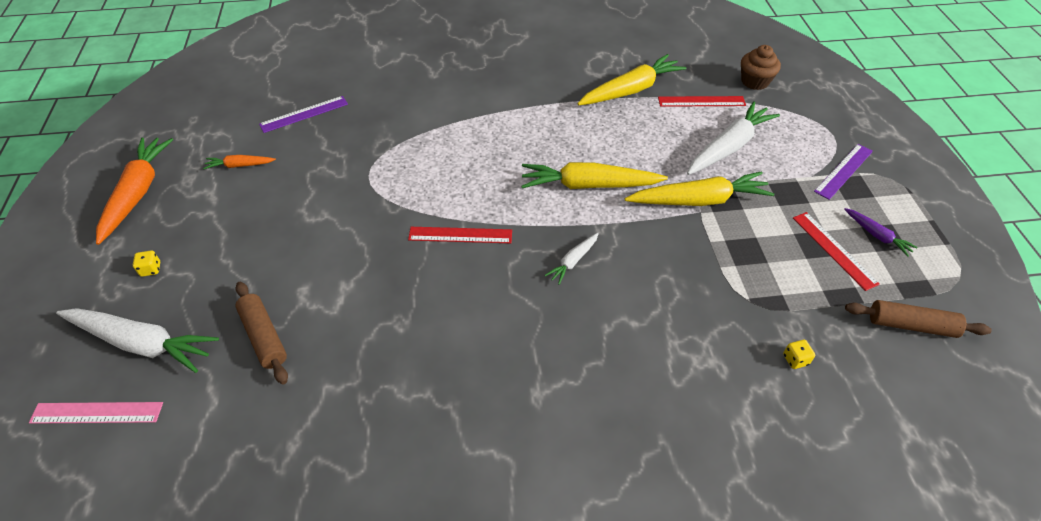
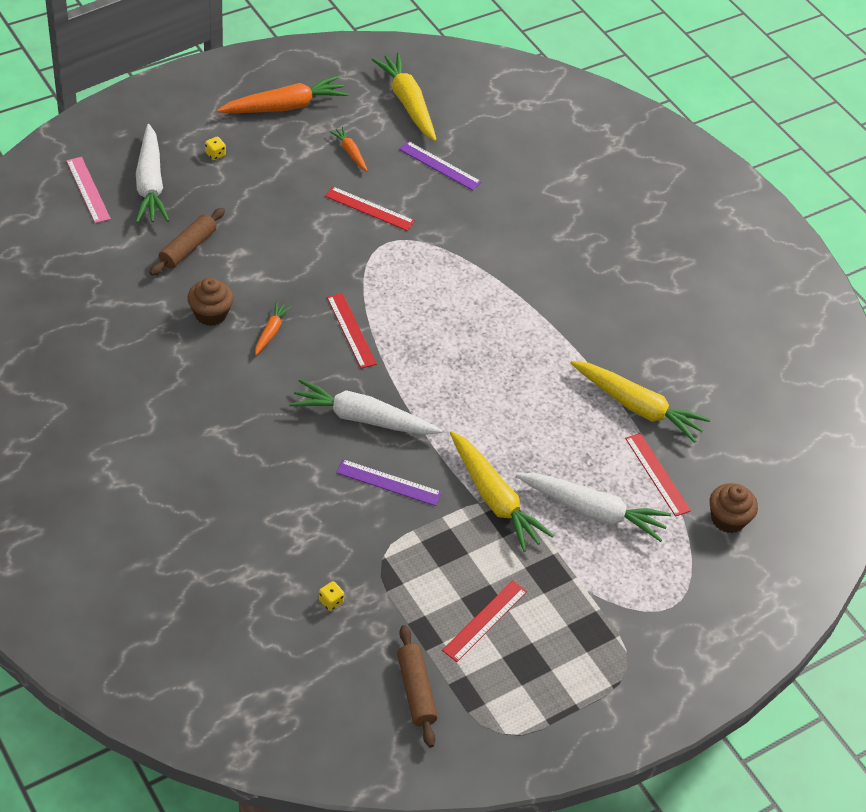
camera: 60 degrees right, 0 degrees up
yellow carrot [522,162,668,189] -> yellow carrot moved to [372,53,437,141]
white carrot [545,233,599,285] -> white carrot [289,379,442,435], size x2.03
purple ruler [814,144,873,200] -> purple ruler moved to [336,459,442,506]
purple carrot [844,208,918,257] -> none
none -> brown cupcake [187,278,234,326]
none -> orange carrot [255,302,292,356]
none -> red ruler [325,187,415,231]

